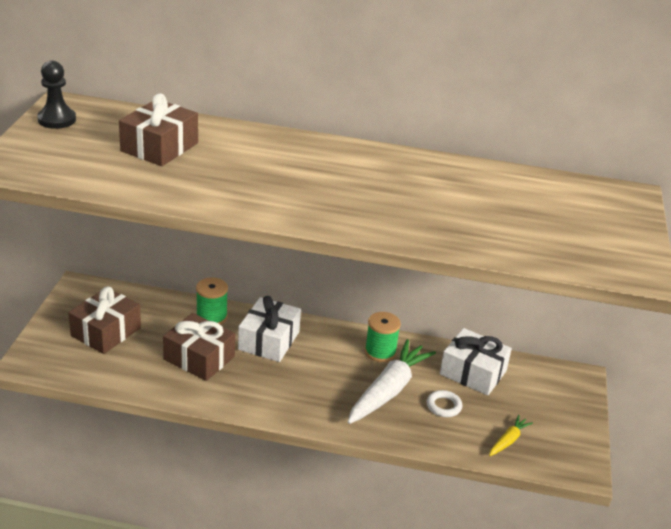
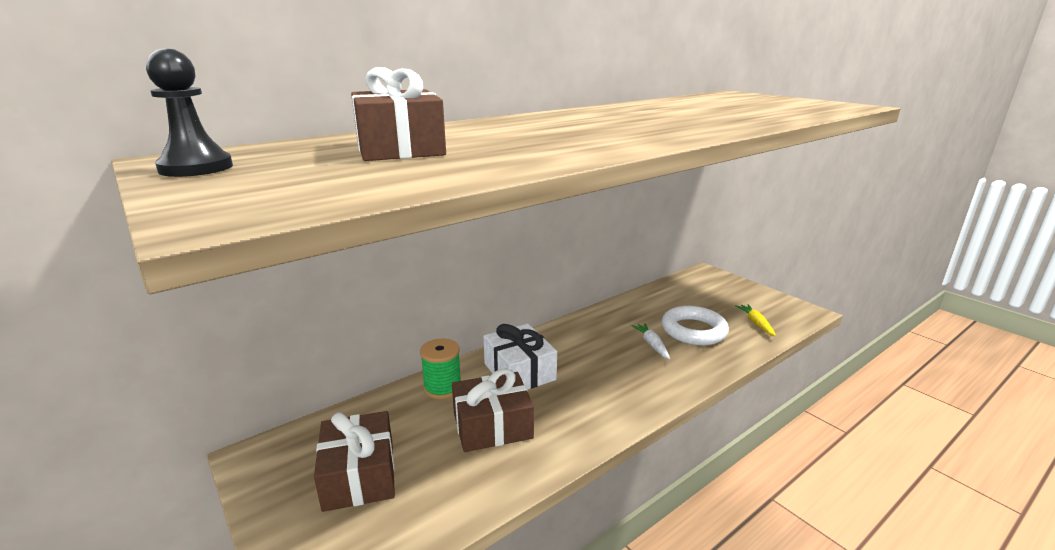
camera: 45 degrees left, 10 degrees down
white carrot [348,339,436,424] -> white carrot [631,323,670,359], size x0.47
green spool [365,312,401,362] -> none
white ring [427,390,462,417] -> white ring [662,306,729,345], size x1.90
white gift [440,328,512,395] -> none

